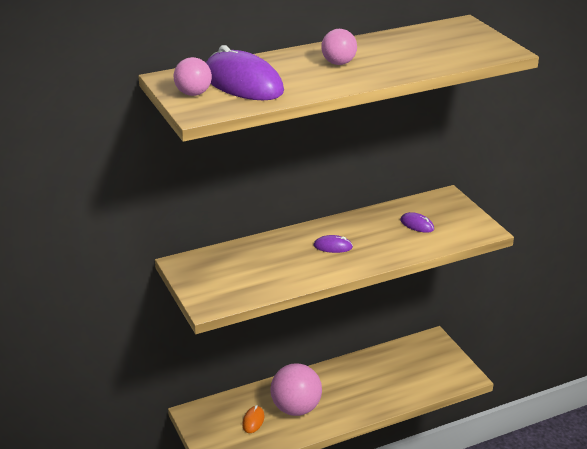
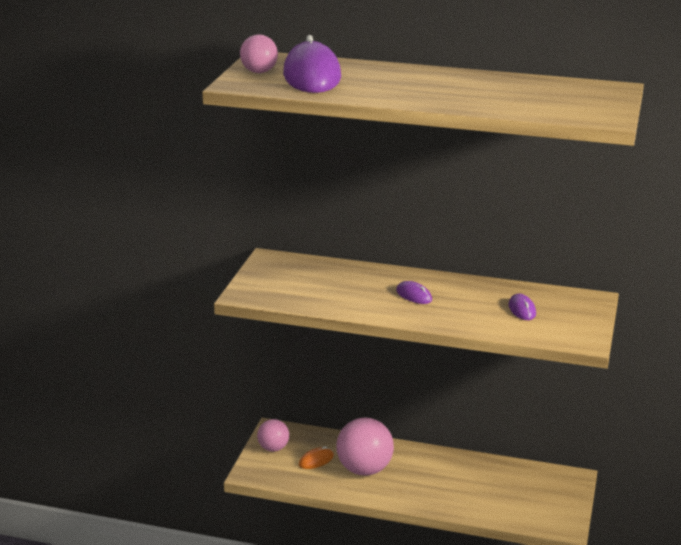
camera: 40 degrees right, 5 degrees down
pink ball [321,29,357,65] -> pink ball moved to [257,419,289,452]

